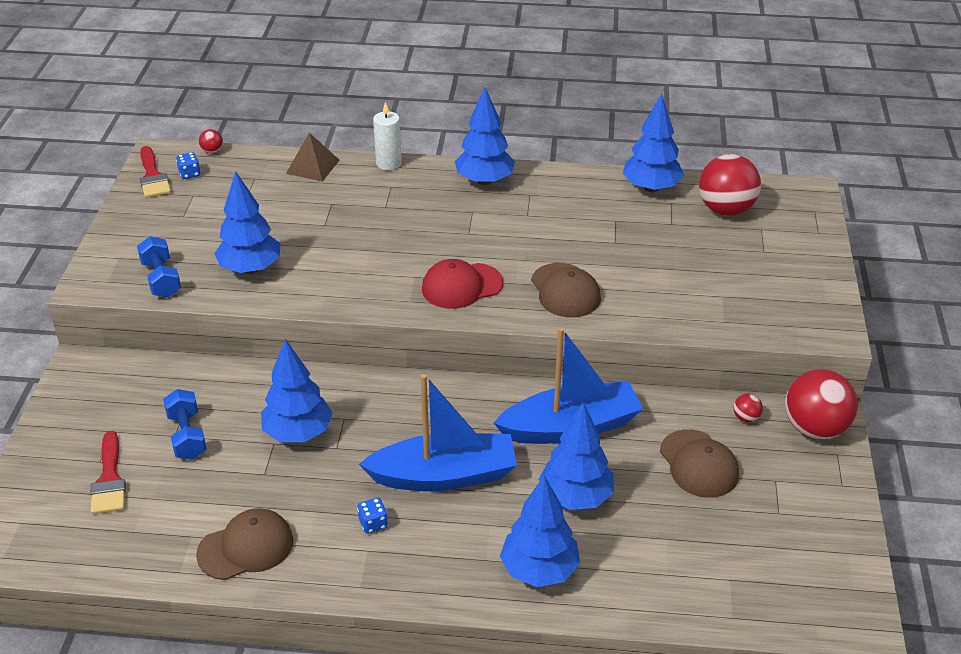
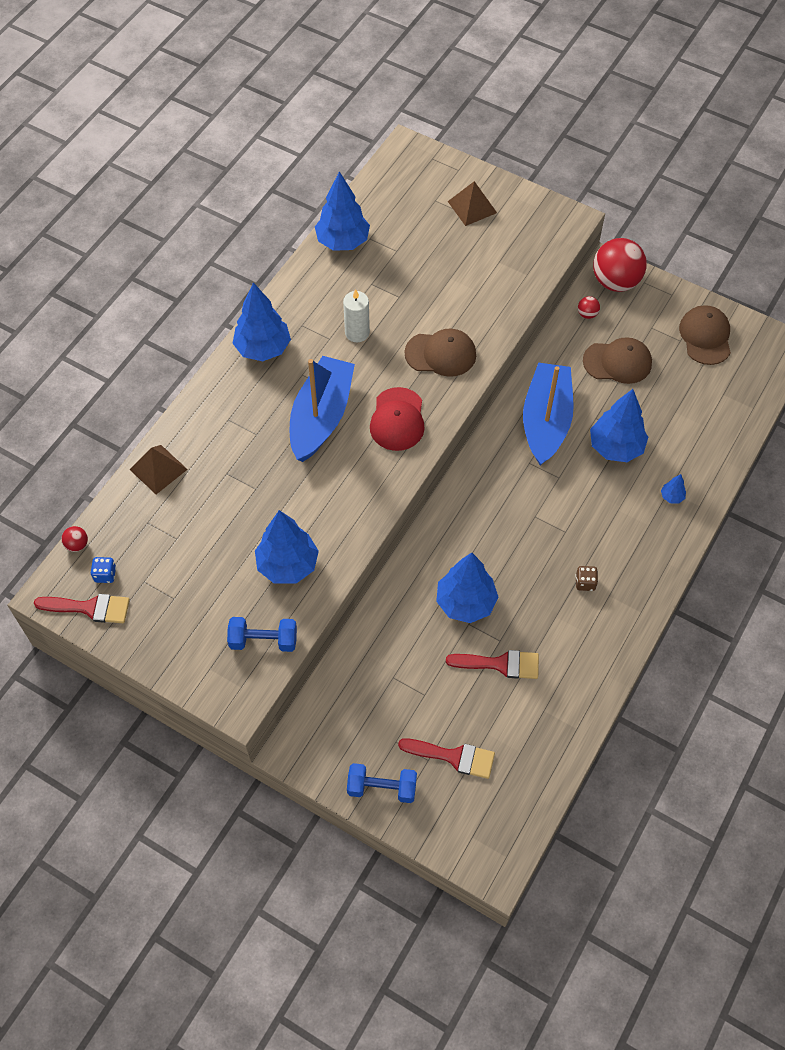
camera: 65 degrees left, 20 degrees up
blue dumbbell [163,389,207,460] -> blue dumbbell moved to [347,763,417,803]
brown cap [196,508,293,580] -> brown cap moved to [679,305,731,365]
blue dice [357,498,388,534] -> brown dice [575,566,598,591]
blue boat [359,374,517,491] -> blue boat moved to [290,356,355,462]
white candle [373,102,402,170] -> white candle moved to [343,289,370,342]
blue tree [500,475,580,587] -> blue tree [661,474,686,504], size x0.43
red ball [699,154,761,216] -> none
none -> red brush [446,650,539,679]
none -> brown pyramid [448,181,497,226]

